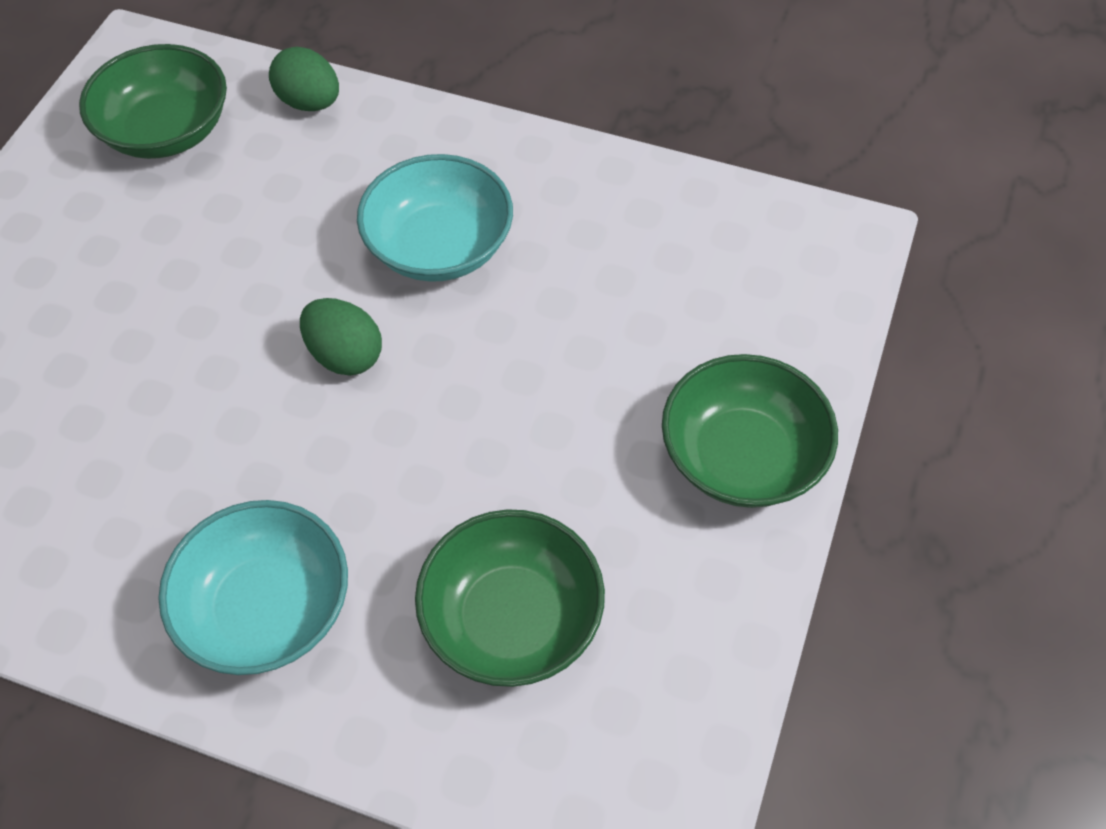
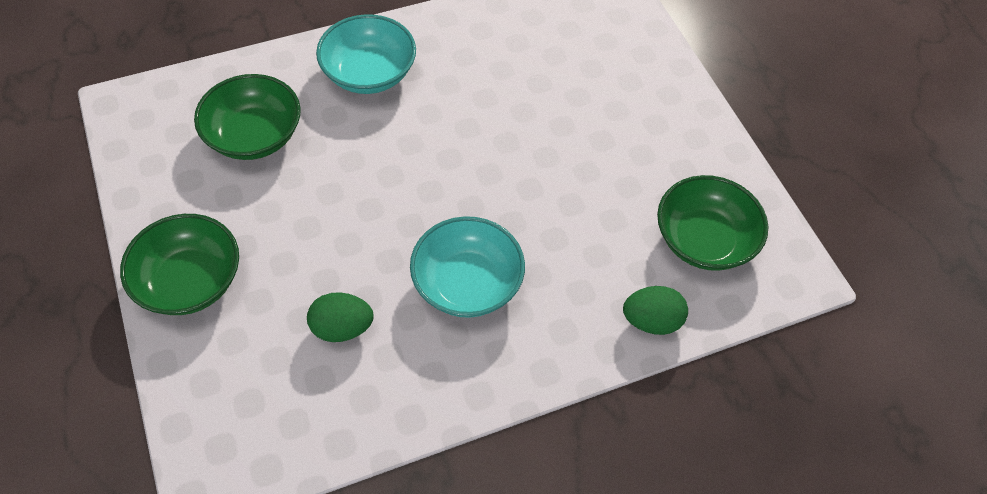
camera: 135 degrees right, 0 degrees up
green egg [300,298,382,376] -> green egg moved to [307,292,374,342]

